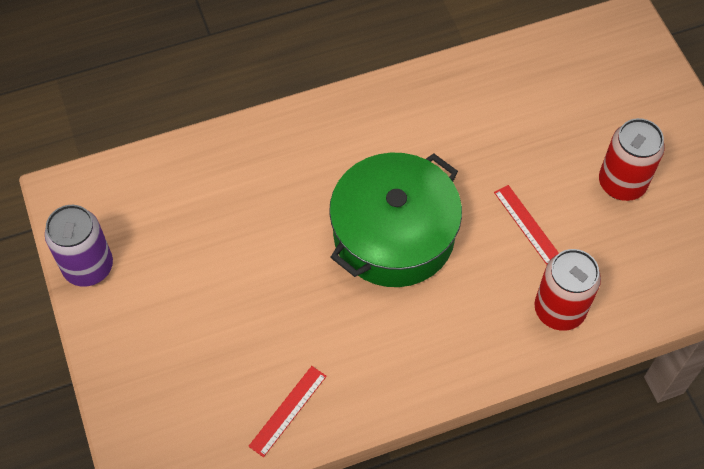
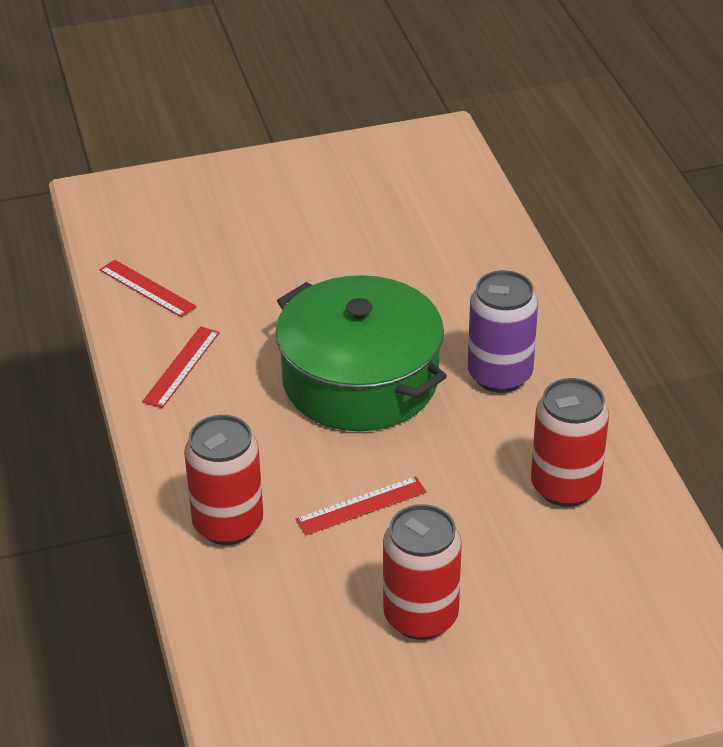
camera: 95 degrees right, 20 degrees down
purple can [45,205,113,287] -> purple can moved to [468,270,538,393]
none -> red ruler [142,326,220,408]
none -> red can [531,378,609,507]

